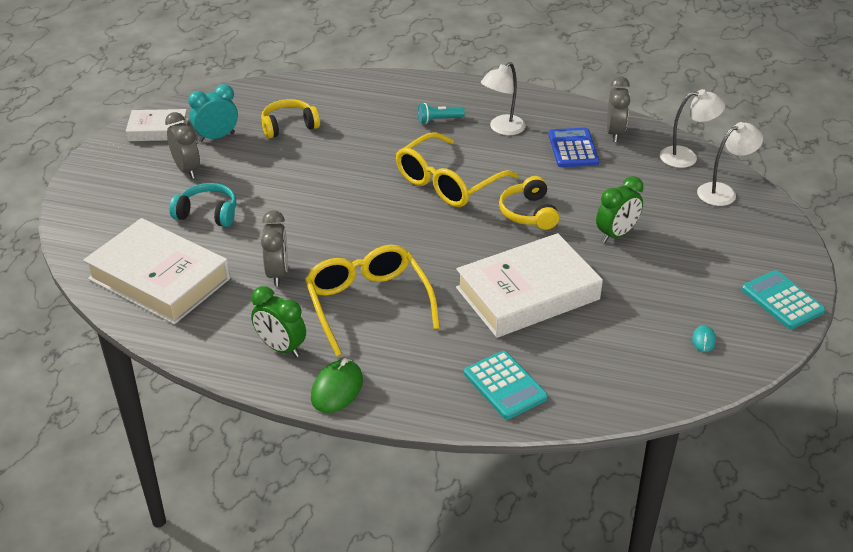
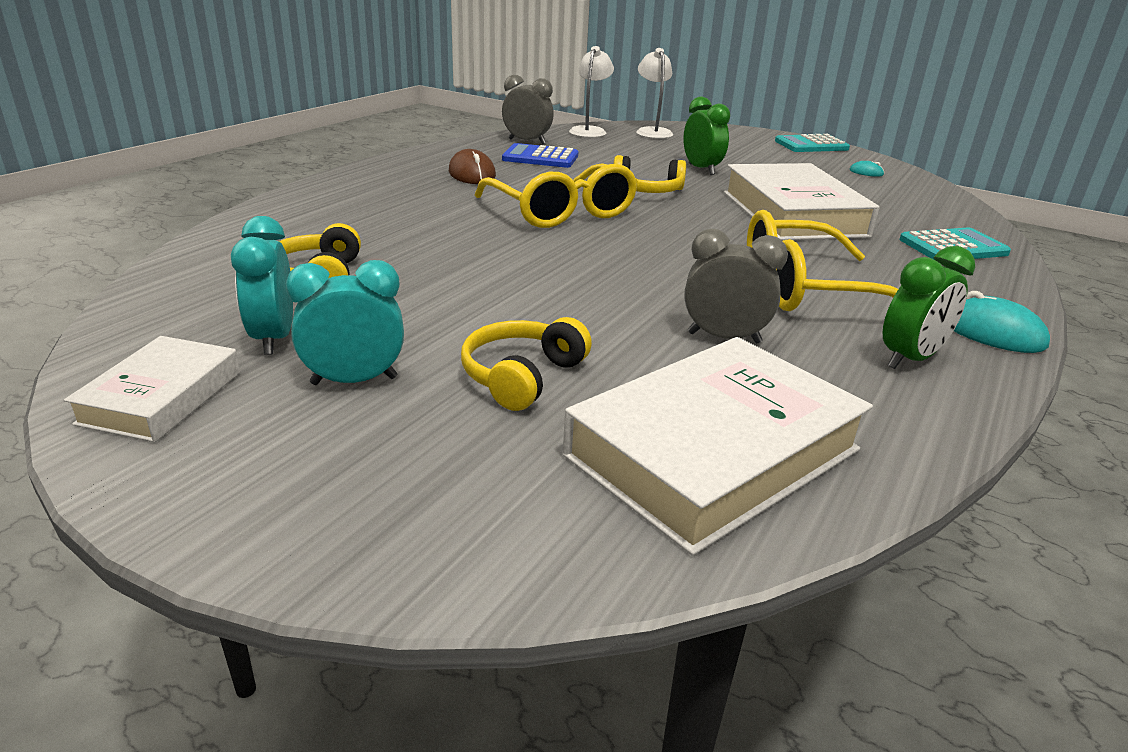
camera: 75 degrees left, 10 degrees down
grey clock [165,112,200,179] -> turquoise clock [286,260,404,385]
turquoise headphones [170,183,236,227] -> yellow headphones [461,317,592,411]
green mouse [311,358,363,413] -> turquoise mouse [954,291,1050,353]
turquoise flashlight [418,103,465,124] -> none
white lamp [481,62,526,135] -> brown mouse [449,149,496,184]

